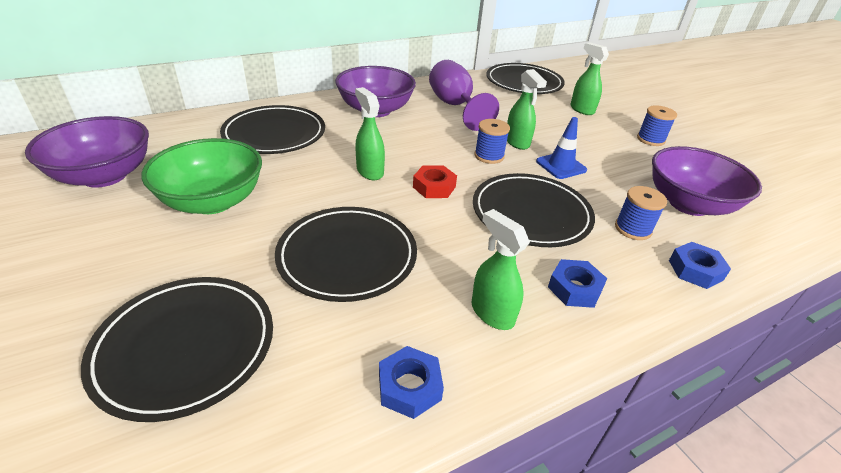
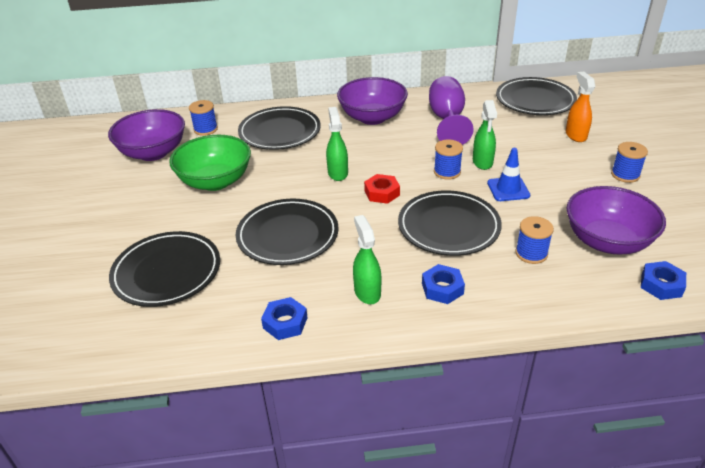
camera: 25 degrees right, 0 degrees up
green spray bottle [570,42,609,115] -> orange spray bottle [566,72,595,142]
blue nut [669,242,731,289] -> blue nut moved to [641,261,686,300]
none -> blue spool [189,100,218,136]

